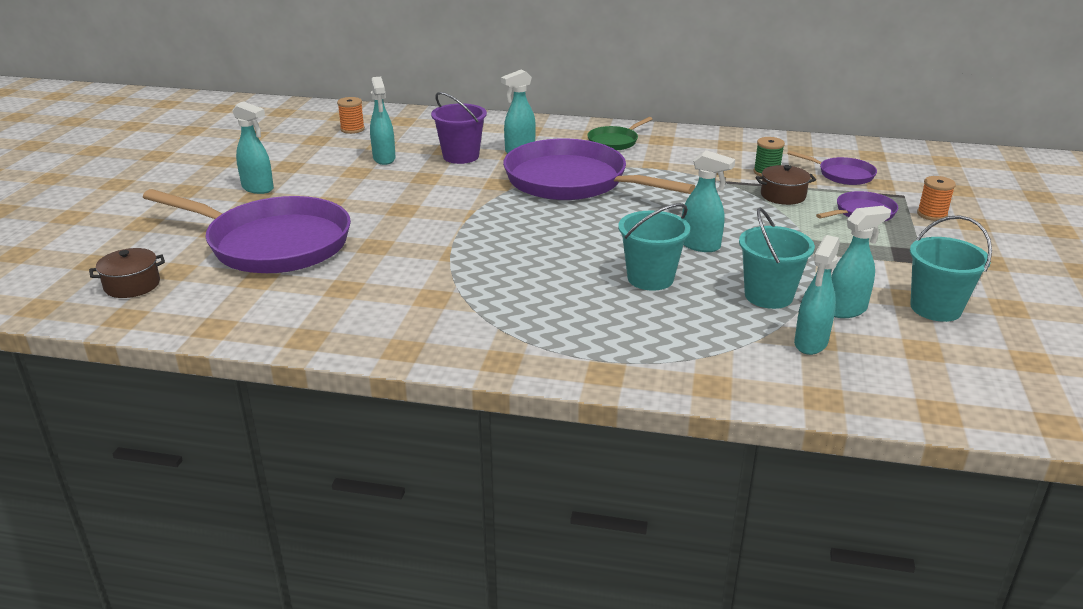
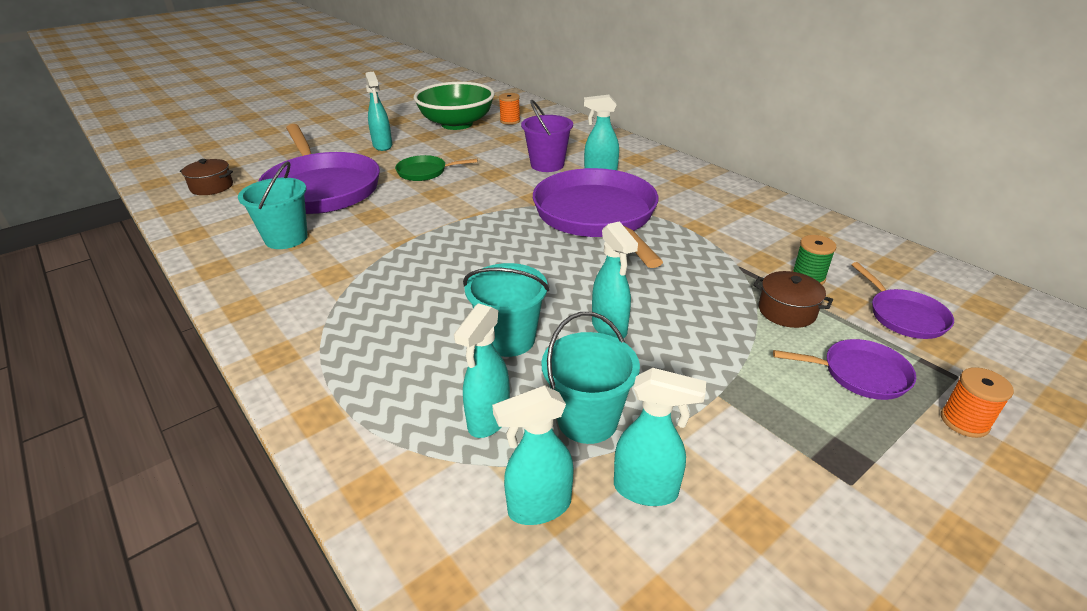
camera: 40 degrees right, 5 degrees up
turquoise spray bottle [370,77,396,165] -> turquoise spray bottle moved to [454,303,510,438]
green pan [587,117,652,150] -> green pan moved to [395,155,477,181]
turquoise bucket [910,215,992,322] -> turquoise bucket moved to [238,161,308,249]
none -> green bowl [414,82,495,130]

